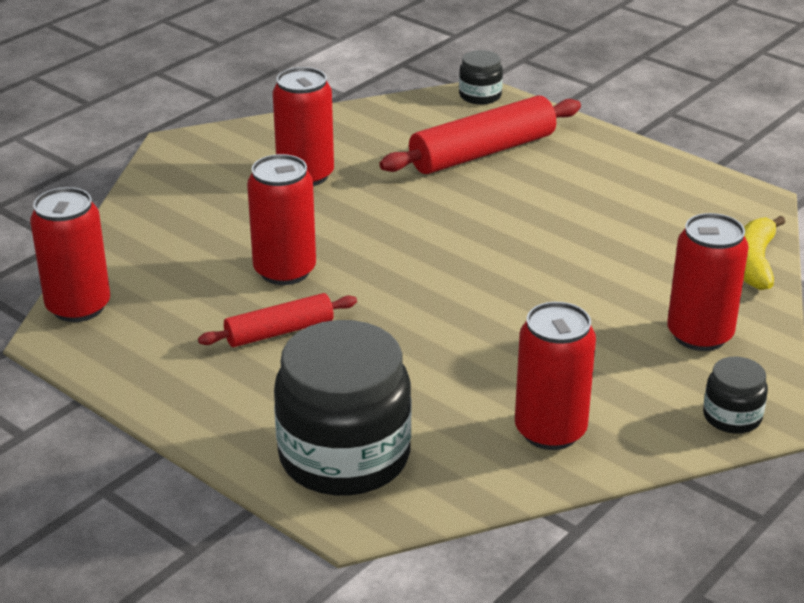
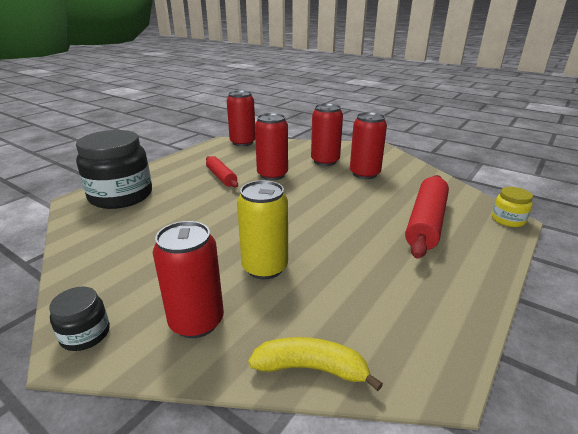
camera: 85 degrees right, 5 degrees down
red rolling pin [379,96,581,174] -> red rolling pin turned 60 degrees clockwise [405,175,449,259]
black jar [459,50,503,105] -> yellow jar [492,187,533,227]
red can [515,302,596,450] -> red can moved to [311,103,343,166]
none -> yellow can [237,180,288,280]

